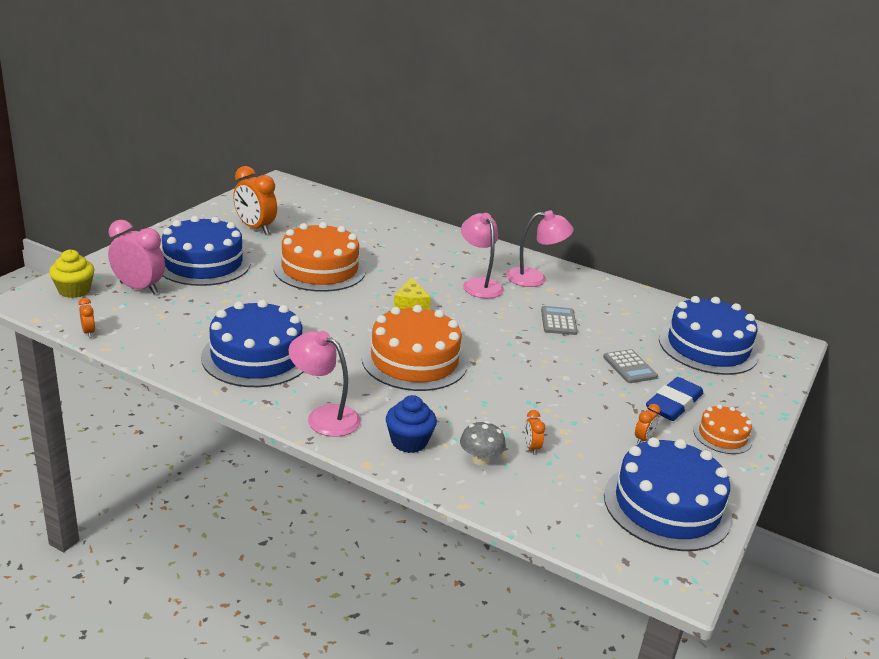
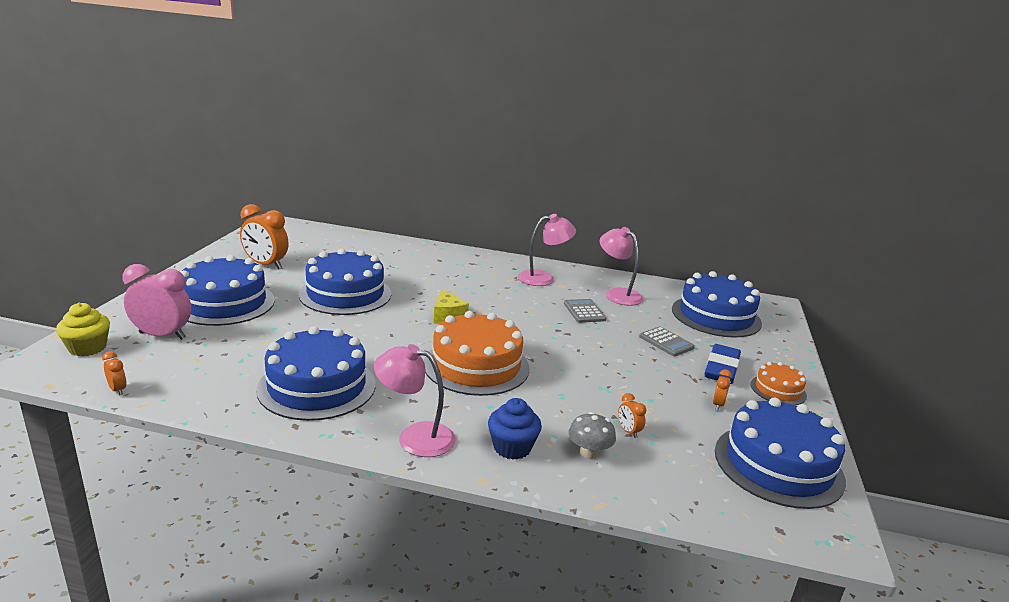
camera: 15 degrees left, 5 degrees down
orange cake [274,222,366,292] -> blue cake [299,248,391,315]
pink lamp [461,213,504,298] -> pink lamp moved to [600,227,643,306]

